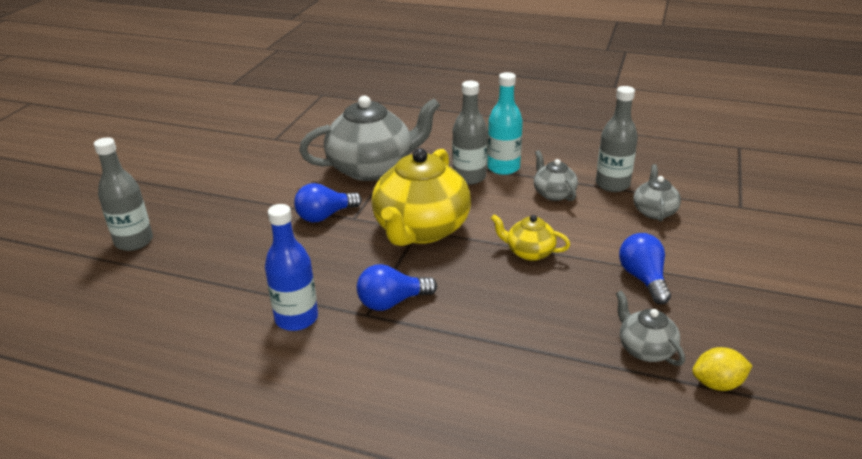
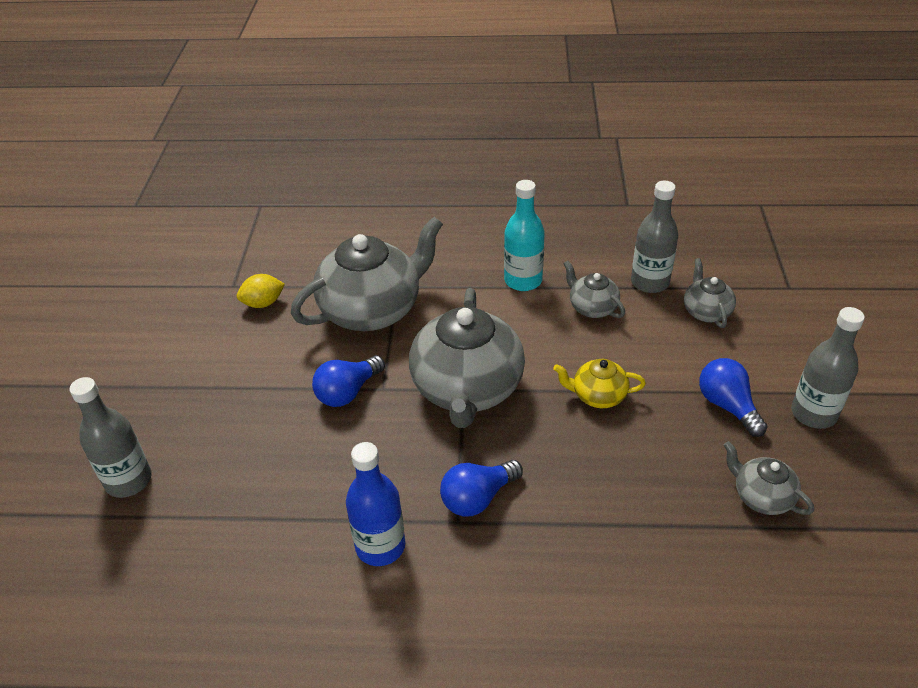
camera: 15 degrees left, 10 degrees up
yellow teapot [372,148,471,246] -> grey teapot [409,288,525,428]
grey bottle [452,81,487,185] -> grey bottle moved to [791,307,865,429]
yellow lemon [692,347,753,391] -> yellow lemon moved to [237,274,285,308]

